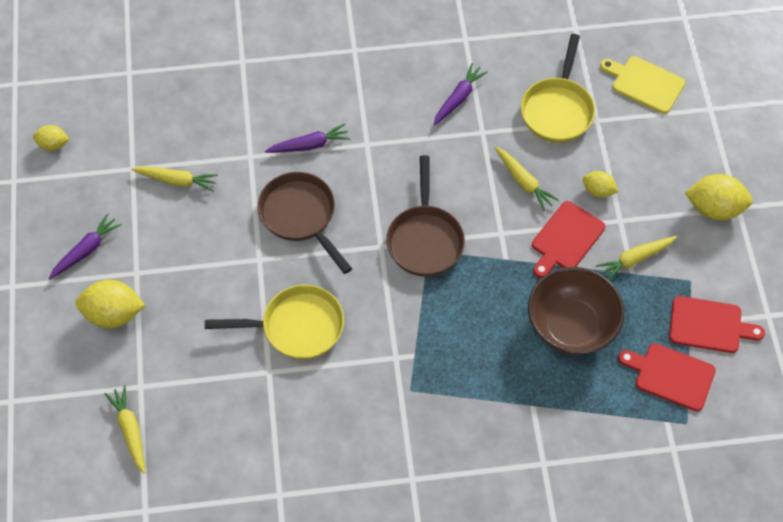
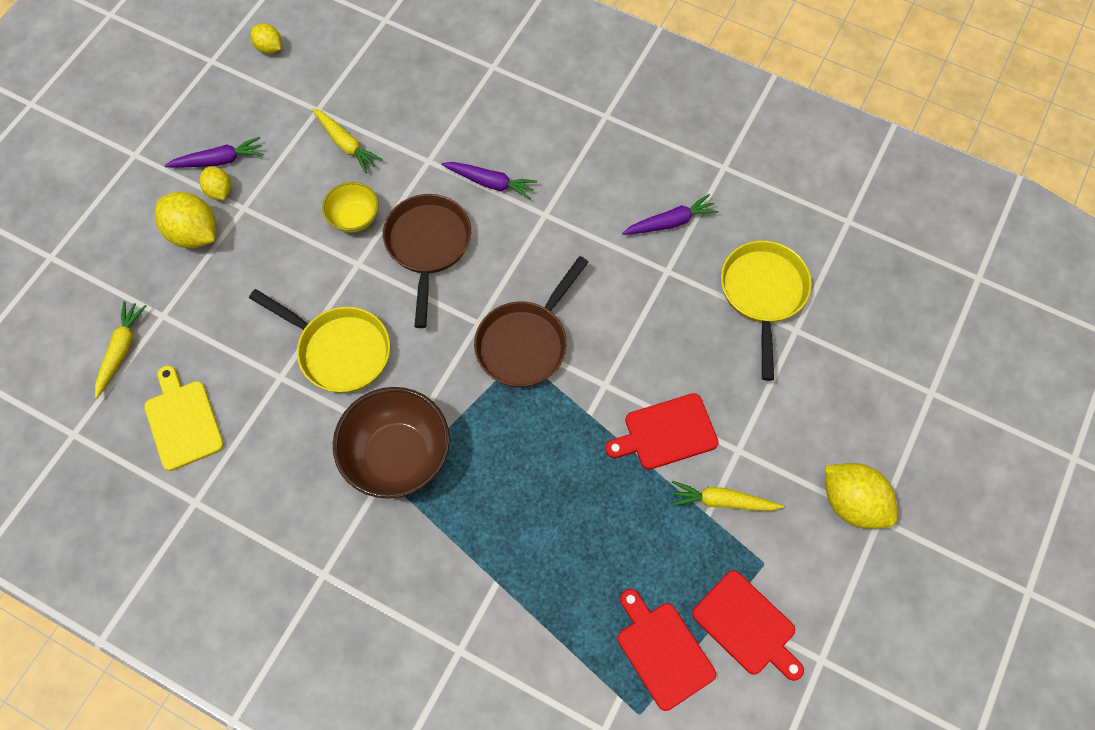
camera: 35 degrees right, 5 degrees up
yellow carrot [495,147,559,211] -> none
yellow pan [521,34,595,142] -> yellow pan turned 135 degrees clockwise [721,241,812,381]
brown bowl [528,267,624,355] -> brown bowl moved to [333,387,450,499]
yellow lemon [583,171,619,198] -> yellow lemon moved to [199,166,231,200]
yellow cutting board [600,56,685,114] -> yellow cutting board moved to [144,365,224,471]
none -> yellow bowl [322,182,379,233]

